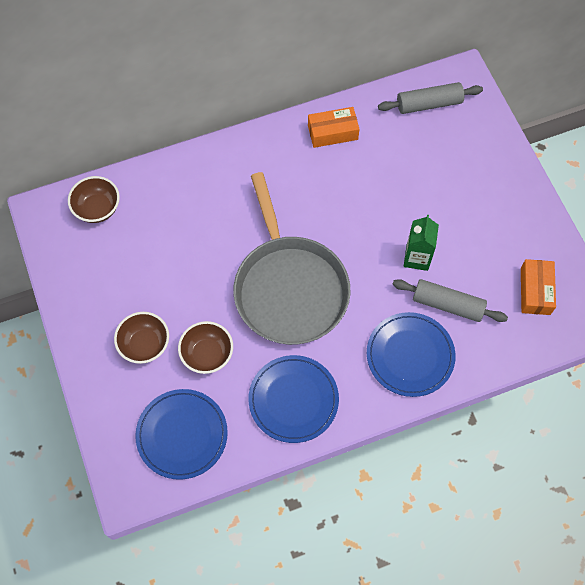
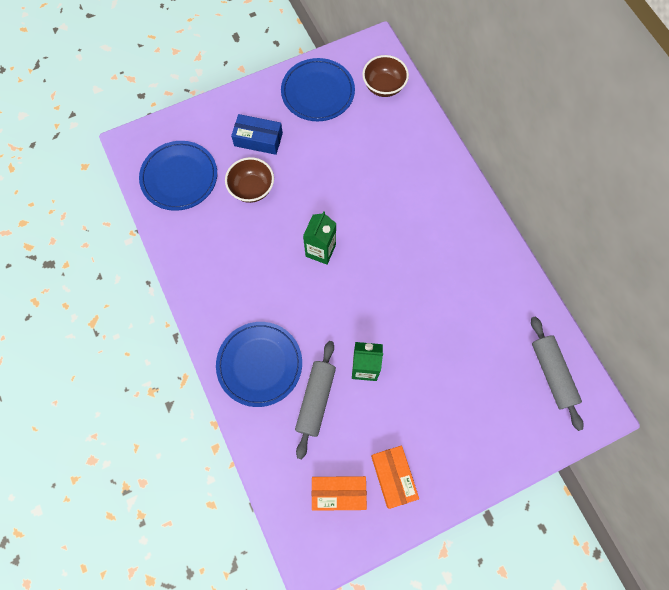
camera: 85 degrees right, 5 degrees up
brown bowl [114,312,169,364] -> blue box [231,114,283,155]
grey pan [233,172,351,345] -> green carton [303,211,336,265]
blue plate [248,355,339,443] -> blue plate moved to [281,58,355,121]
orange box [308,107,359,148] -> orange box moved to [371,445,419,509]

